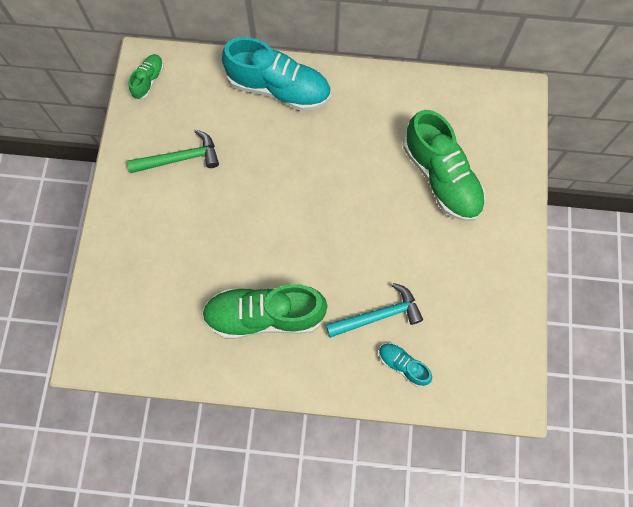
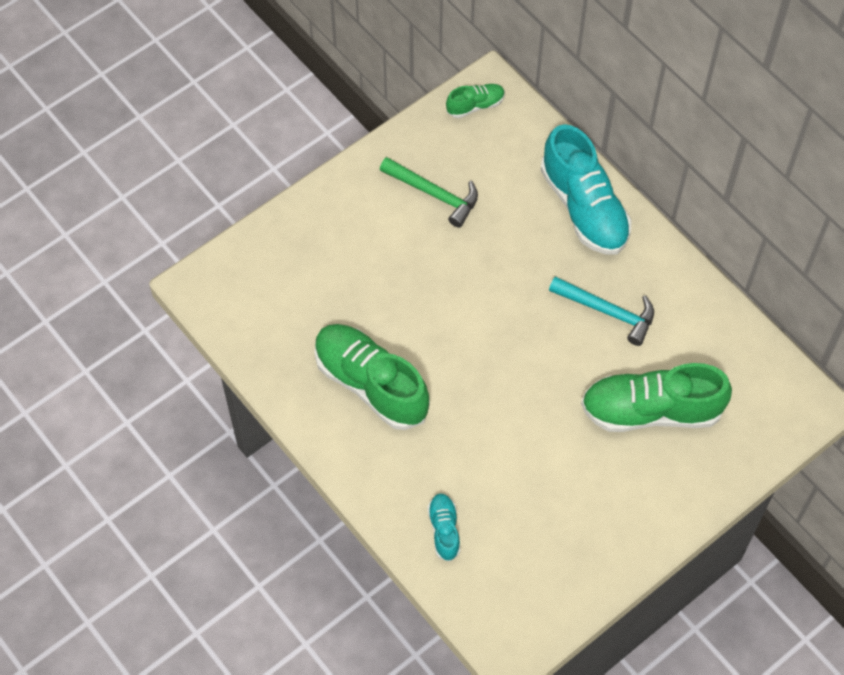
camera: 45 degrees right, 10 degrees down
turquoise hammer [326,283,423,338] -> turquoise hammer moved to [549,276,654,346]
green shoe [403,110,486,222] -> green shoe turned 75 degrees clockwise [581,363,732,432]

